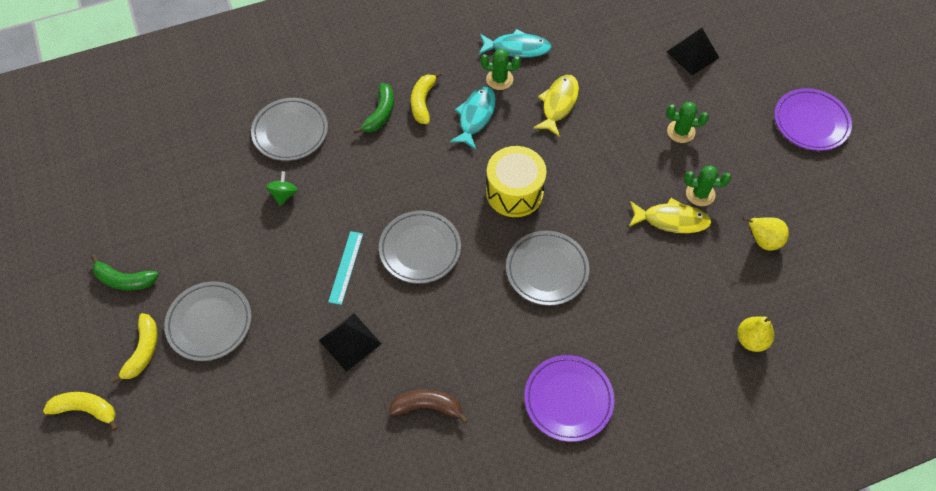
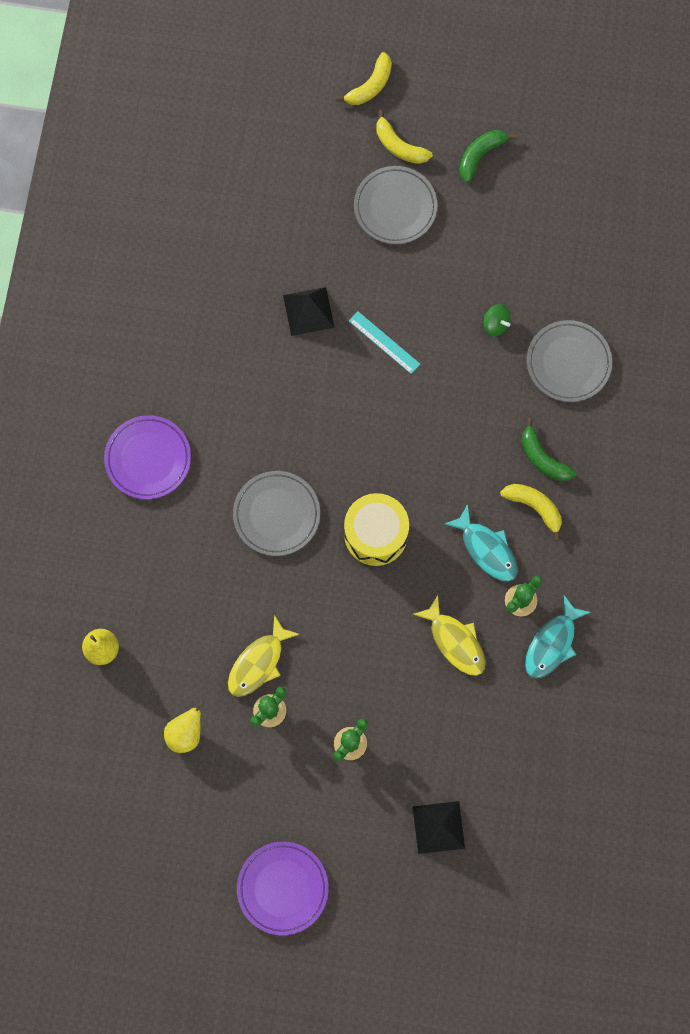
camera: 120 degrees right, 15 degrees up
grey plate [379,211,461,284] -> none
brown banana [389,389,468,424] -> none

